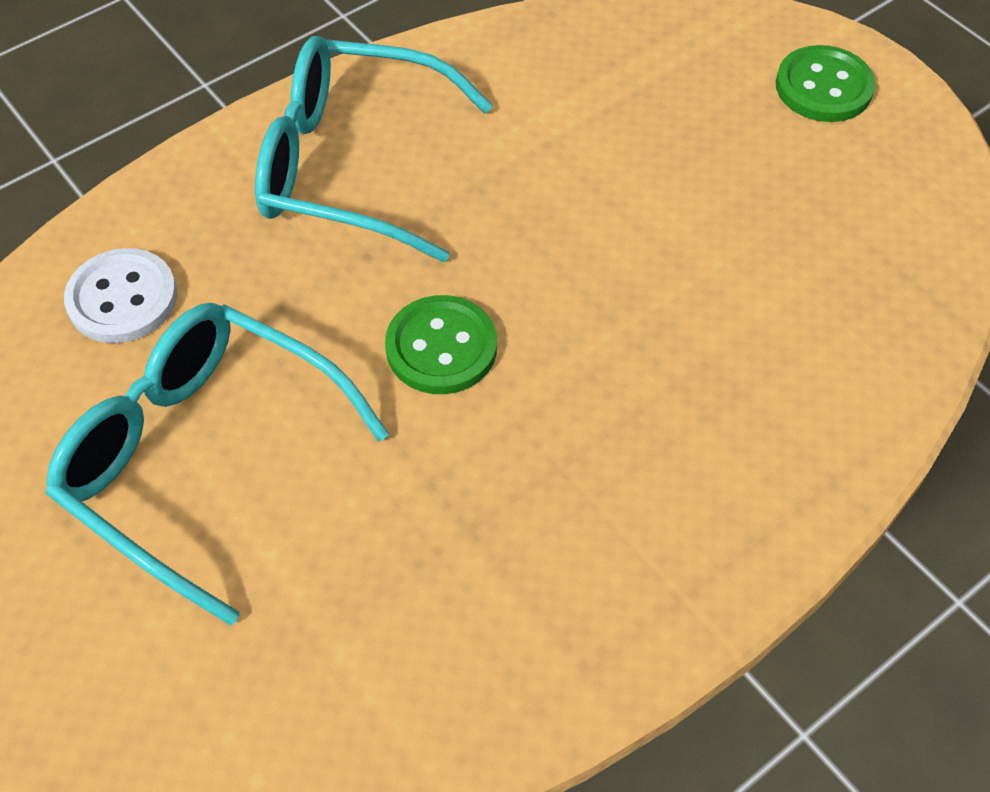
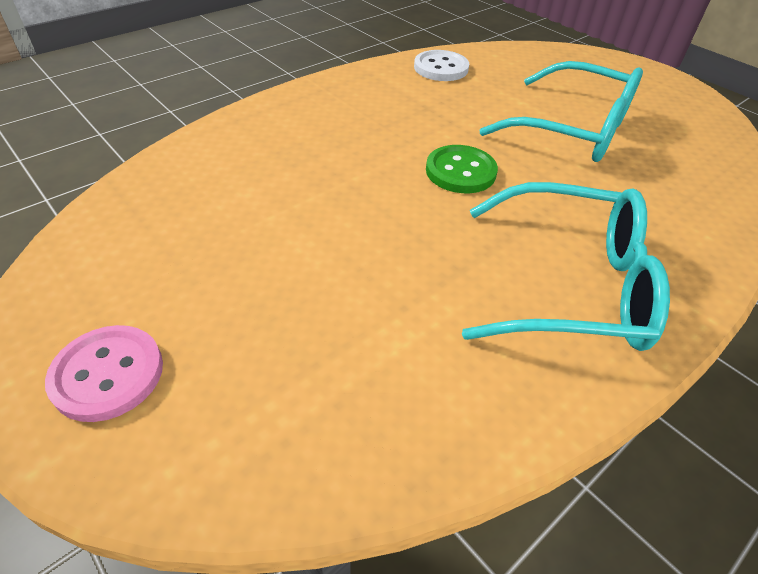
camera: 175 degrees right, 10 degrees down
white button [64,248,177,343] -> white button moved to [414,50,469,81]
green button [776,45,875,122] -> pink button [45,325,163,422]

